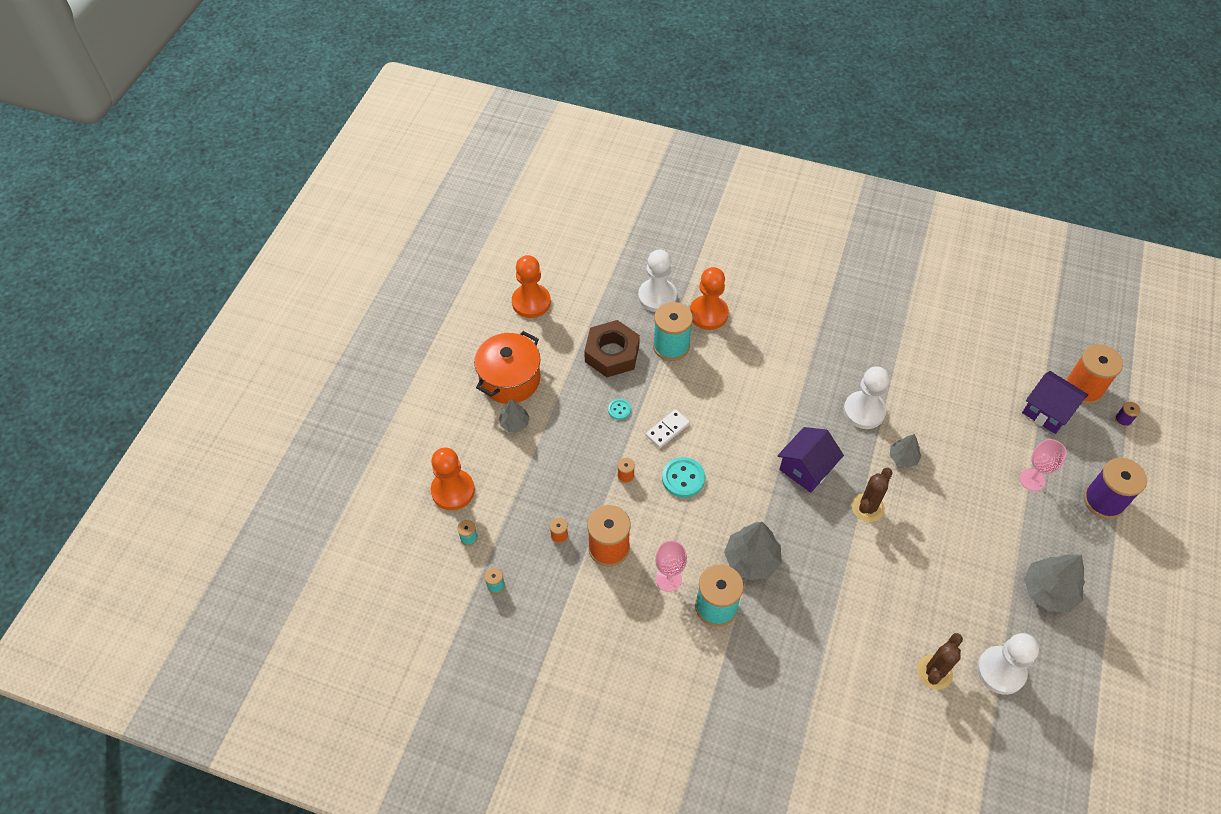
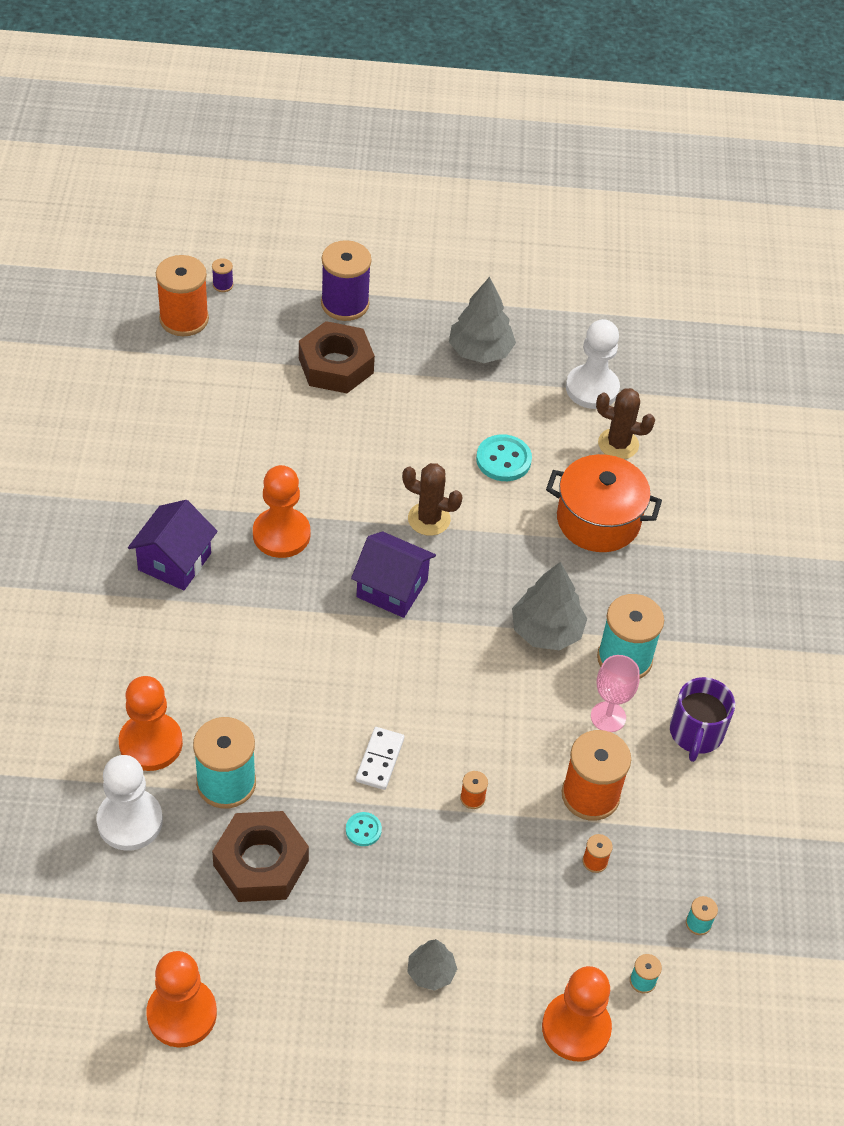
camera: 110 degrees left, 5 degrees down
orange pot [474,331,540,404] -> orange pot moved to [546,454,662,552]
white domino [646,409,690,448] -> white domino turned 75 degrees clockwise [356,727,404,790]
turquoise button [662,457,705,498] -> turquoise button moved to [476,434,532,481]
white pawn [843,366,890,429] -> orange pawn [253,465,310,558]
grey tree [890,434,921,468] -> none
pink goblet [1020,439,1067,491] -> brown nut [299,321,375,393]
purple house [1022,371,1088,434] -> purple house moved to [128,500,218,590]
none -> purple mug [670,677,735,762]

